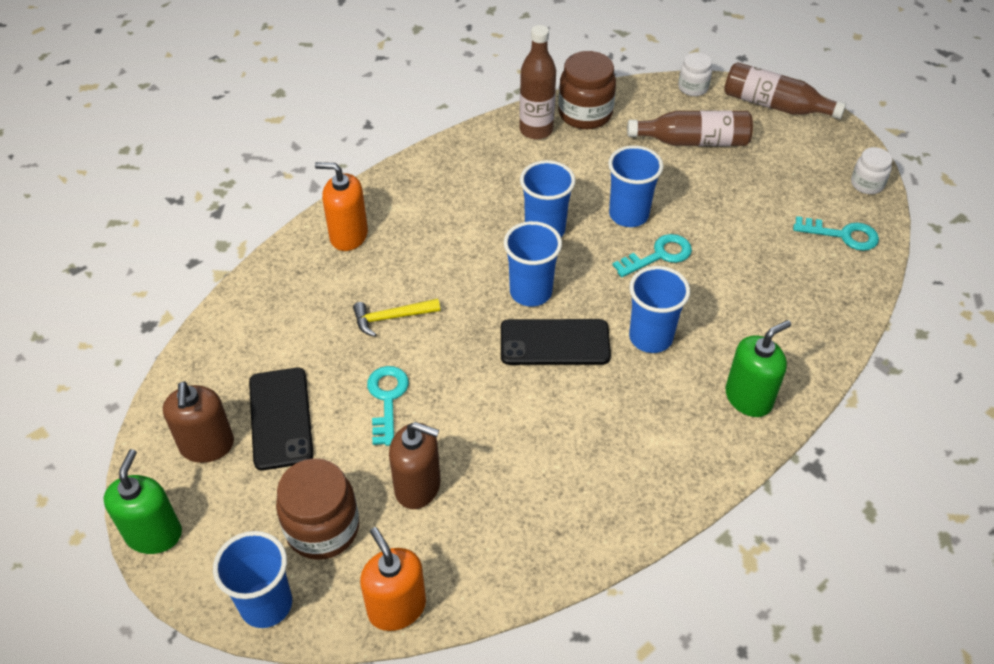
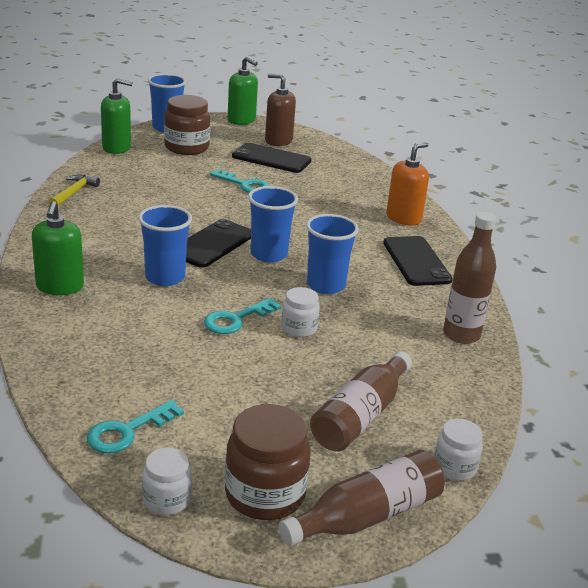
camera: 120 degrees right, 20 degrees down
yellow hammer [353,298,440,337] -> yellow hammer moved to [49,175,100,206]
orange soap dispenser [360,527,426,631] -> green soap dispenser [101,78,132,154]
brown soap dispenser [389,422,440,509] -> none
brown jar [558,51,616,129] -> brown jar moved to [225,404,311,520]
blue cup [608,145,663,227] -> white jar [281,287,320,337]
turquoise key [613,234,692,277] -> turquoise key turned 45 degrees clockwise [204,298,281,334]
none -> black phone [383,236,453,286]

